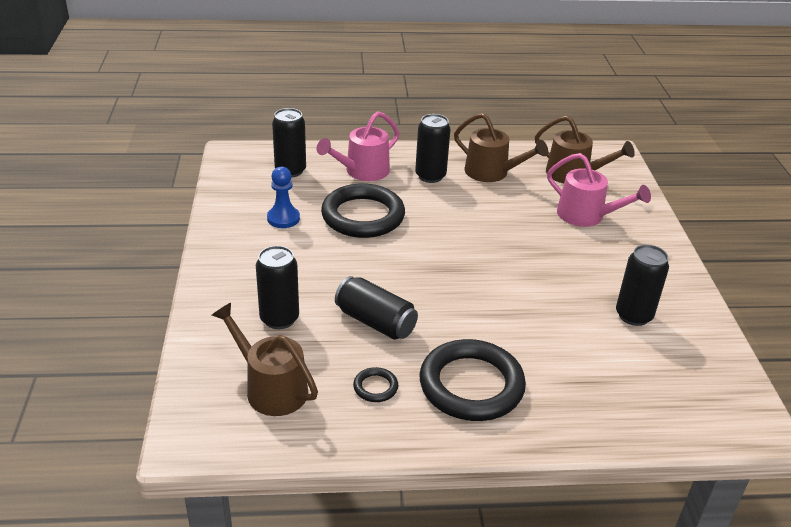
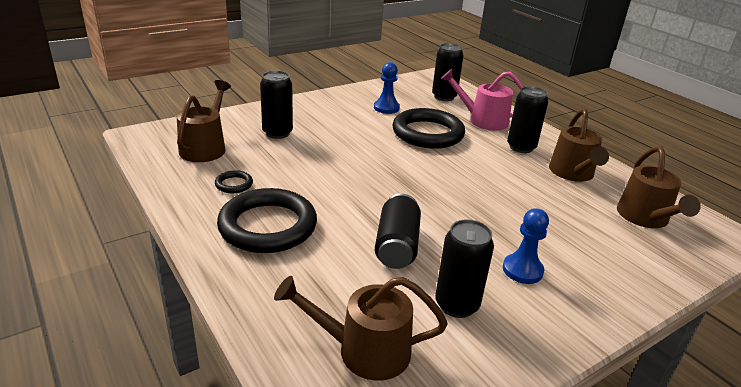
camera: 60 degrees right, 5 degrees down
black can [335,276,418,340] -> black can moved to [375,193,421,269]
pink watering can [547,153,651,227] -> none
none -> brown watering can [274,276,448,381]
none -> blue pawn [503,208,549,284]

